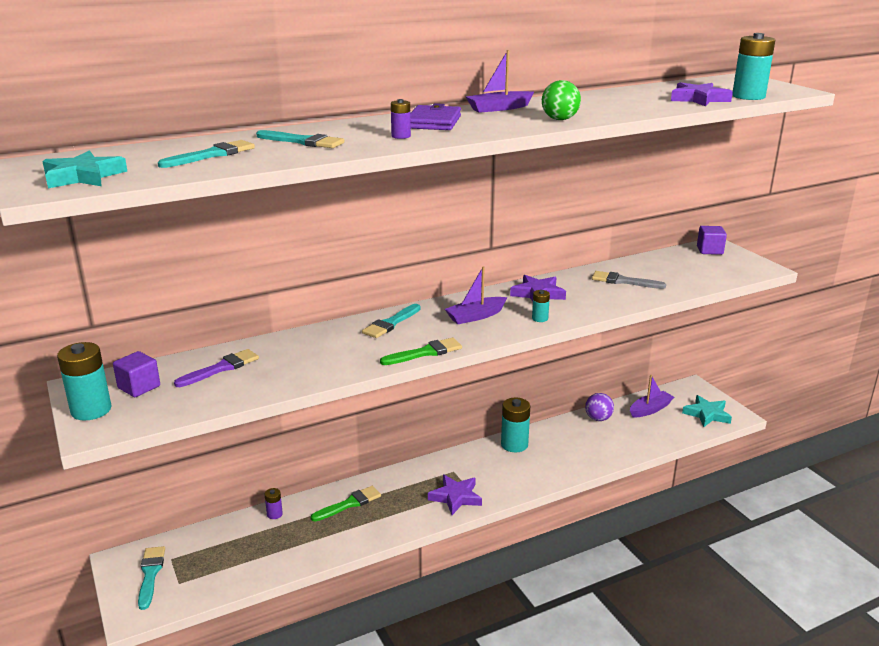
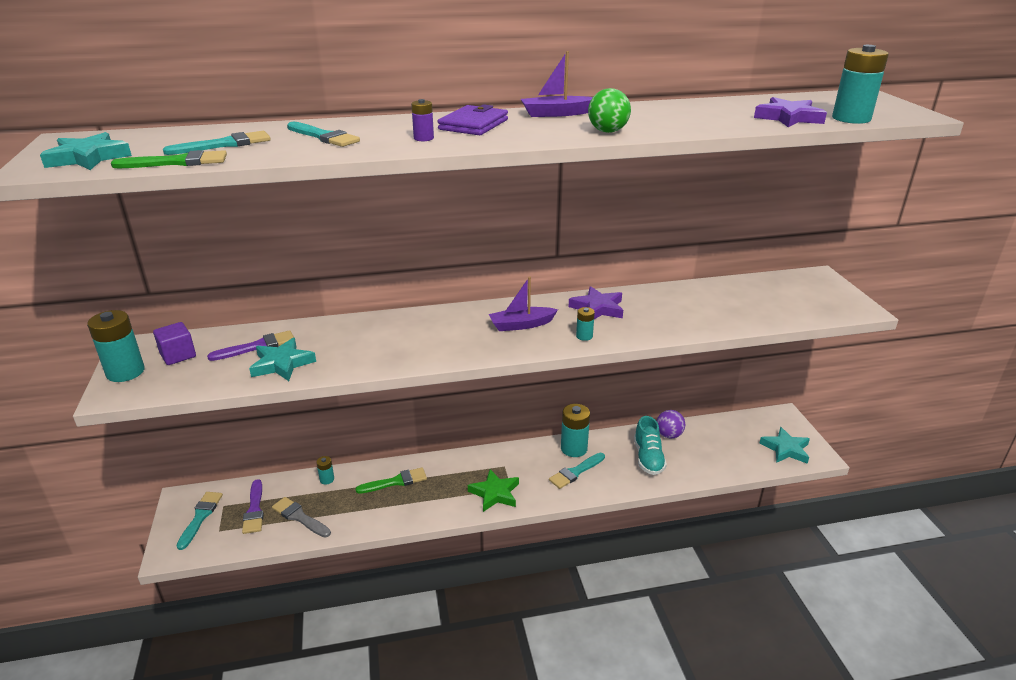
camera: 15 degrees right, 5 degrees up
purple battery [265,488,283,519] -> turquoise battery [316,456,334,485]
turquoise brush [362,304,421,338] -> turquoise brush moved to [549,453,605,489]
green brush [380,338,462,365] -> green brush moved to [111,150,227,168]
purple star [428,475,482,515] -> green star [468,469,519,512]
grey brush [592,271,666,289] -> grey brush moved to [272,497,331,537]
purple boat [630,375,674,417] -> none
purple cube [697,226,727,255] -> none
none -> purple brush [242,479,264,534]
none -> turquoise star [249,338,316,381]
none -> turquoise shoe [634,416,667,475]

